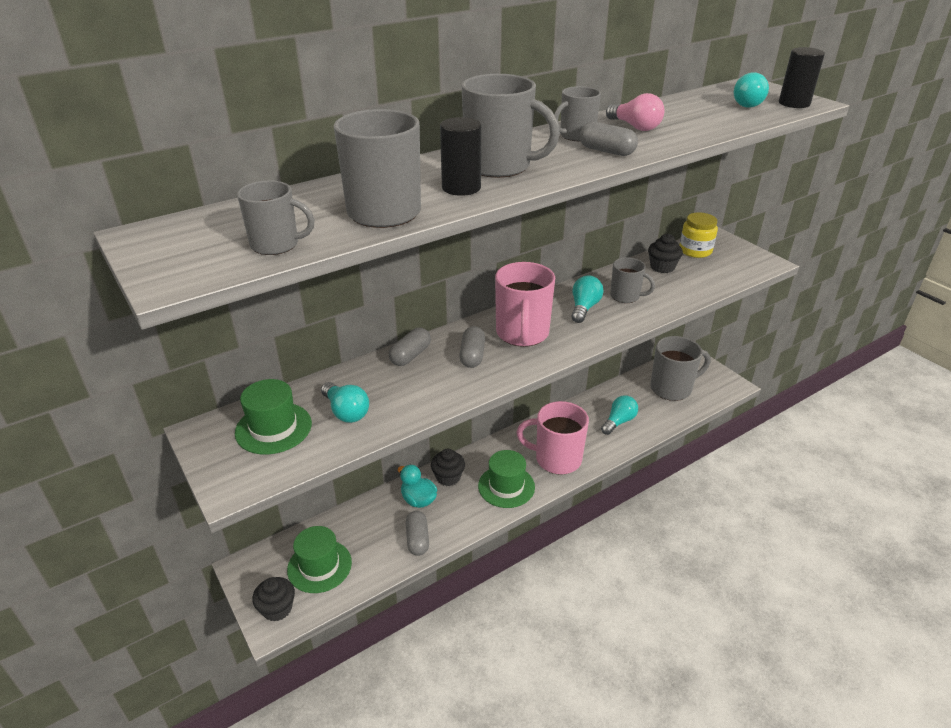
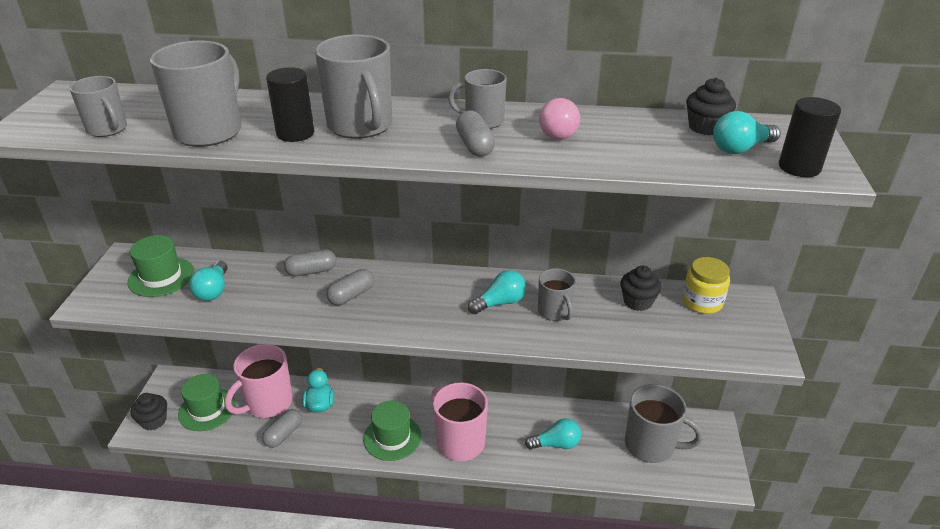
camera: 40 degrees right, 0 degrees up
black cupcake [431,449,465,486] -> black cupcake moved to [686,78,736,135]
pink mug [495,262,555,347] -> pink mug moved to [225,344,293,418]

